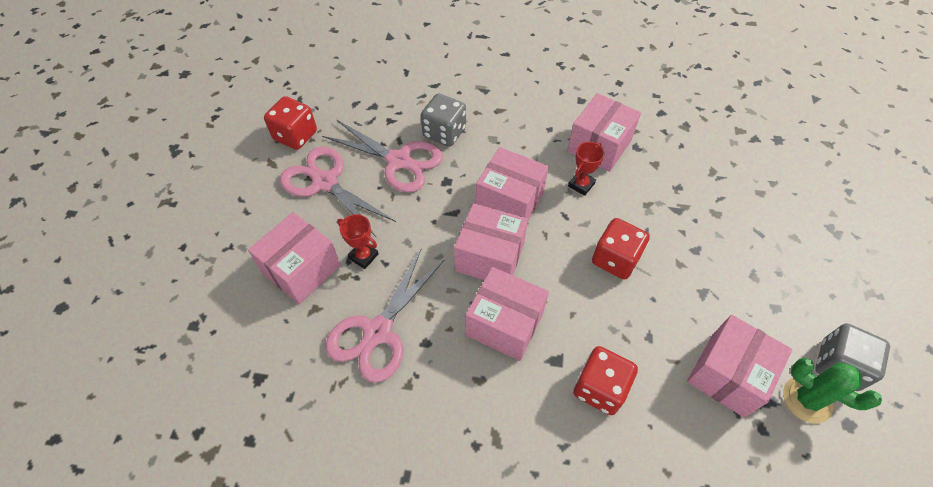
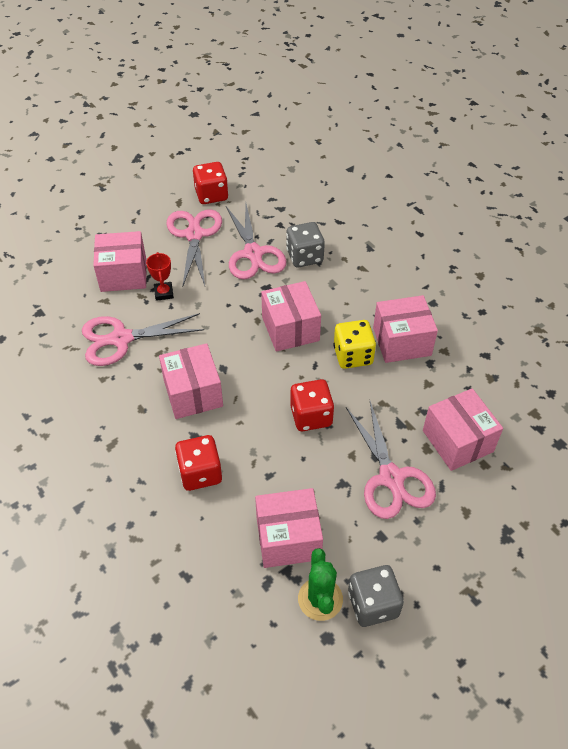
camera: 45 degrees right, 5 degrees down
pink box [454,203,528,280] -> pink box moved to [423,388,503,471]
red trophy [568,142,605,196] -> yellow dice [333,320,376,369]
none -> pink scissors [346,401,436,519]

